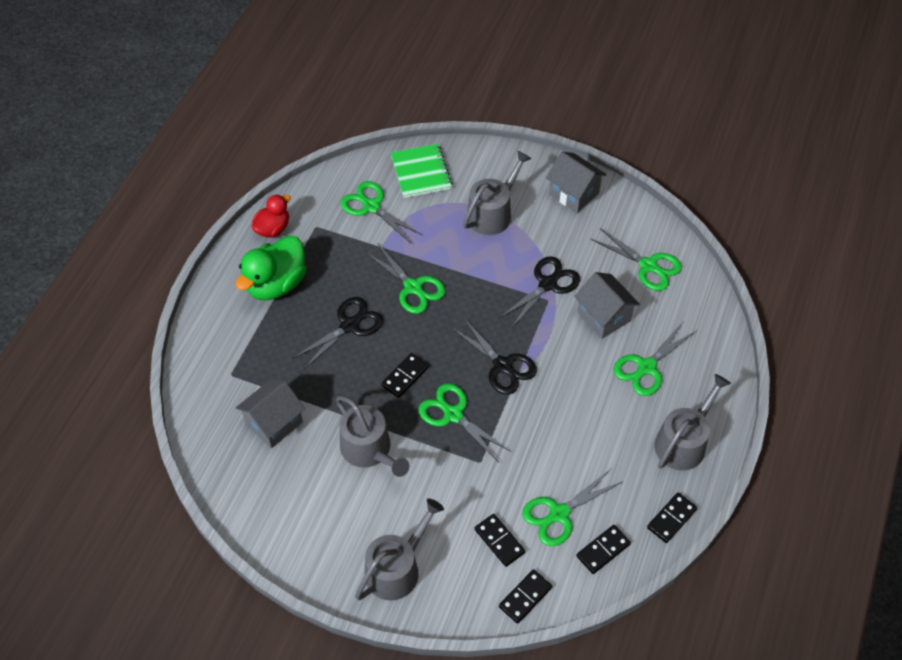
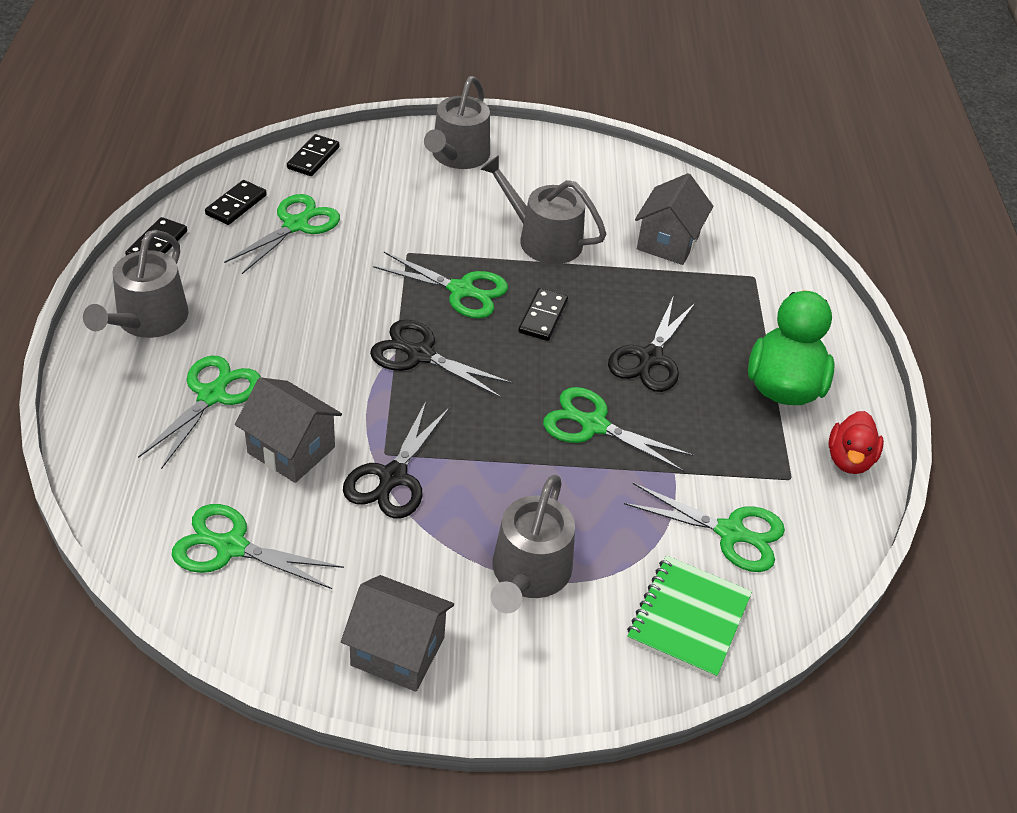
camera: 155 degrees right, 10 degrees down
green notebook [391,144,452,198] -> green notebook turned 60 degrees clockwise [627,556,752,679]
black domino [475,514,525,567] -> none

